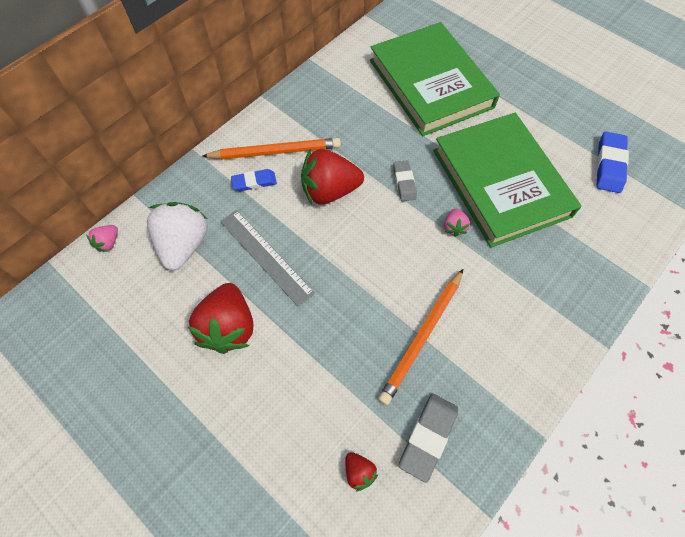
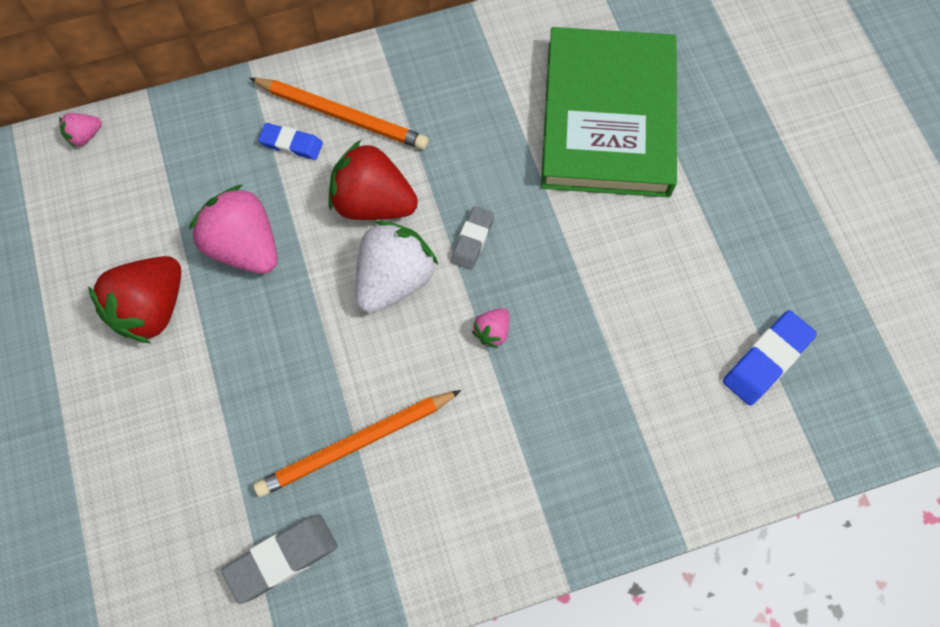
camera: 30 degrees right, 5 degrees up
white strawberry [147,202,208,270] -> white strawberry moved to [355,220,438,313]
grey ruler [220,210,315,307] -> pink strawberry [189,185,277,274]
red strawberry [346,452,378,492] -> none
green book [433,113,582,248] -> none

